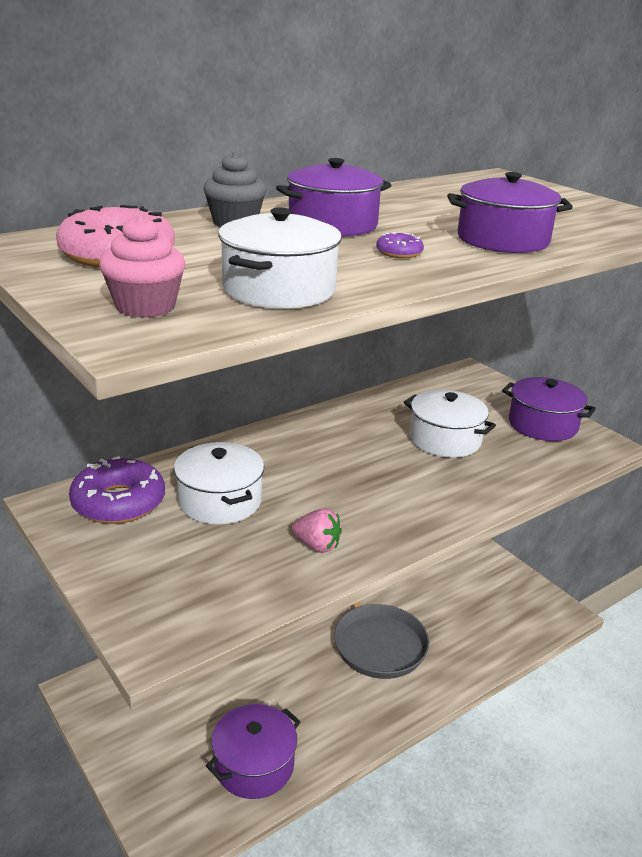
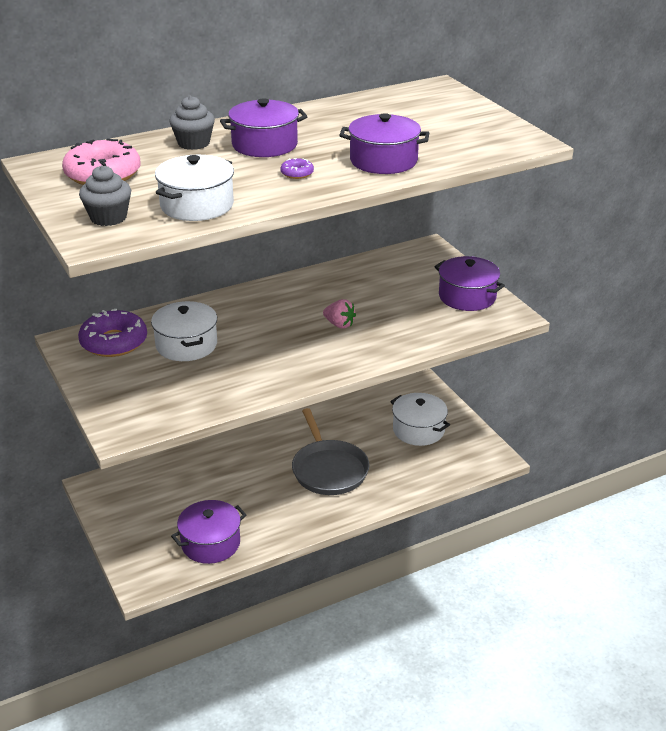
camera: 10 degrees right, 5 degrees up
pink cupcake [99,215,186,318] -> grey cupcake [79,165,131,226]
pink strawberry [292,508,342,553] -> pink strawberry moved to [323,299,356,329]
white pot [404,390,496,458] -> white pot moved to [390,393,450,446]

